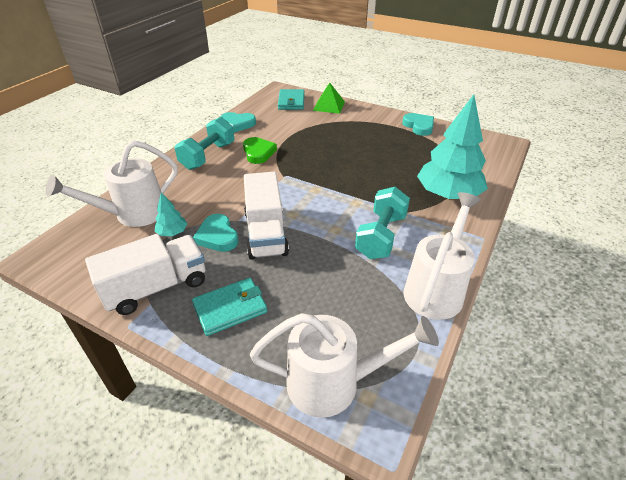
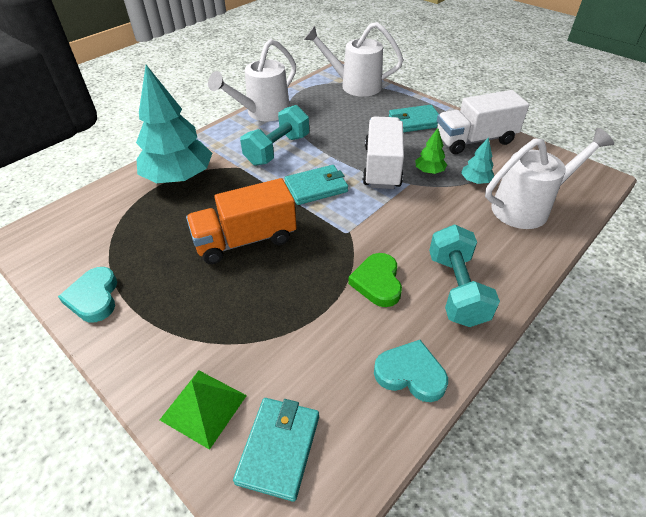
camera: 165 degrees left, 5 degrees up
turquoise dumbbell [175,117,234,170] -> turquoise dumbbell turned 45 degrees counterclockwise [429,225,500,327]
turquoise heart [193,214,239,252] -> green tree [415,128,447,174]
none -> orange truck [186,178,297,264]
none -> turquoise wallet [284,165,348,205]

